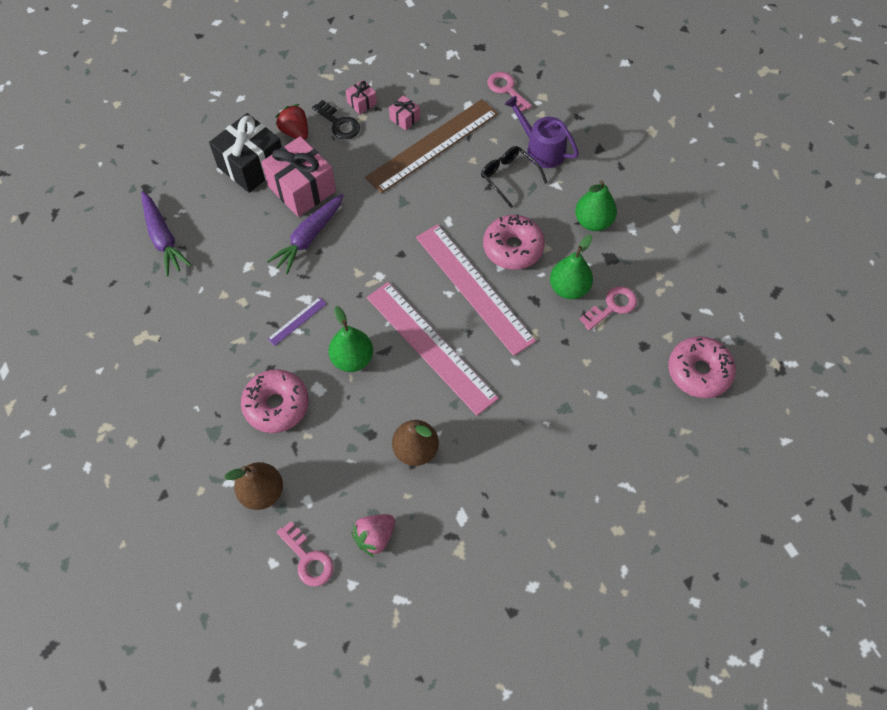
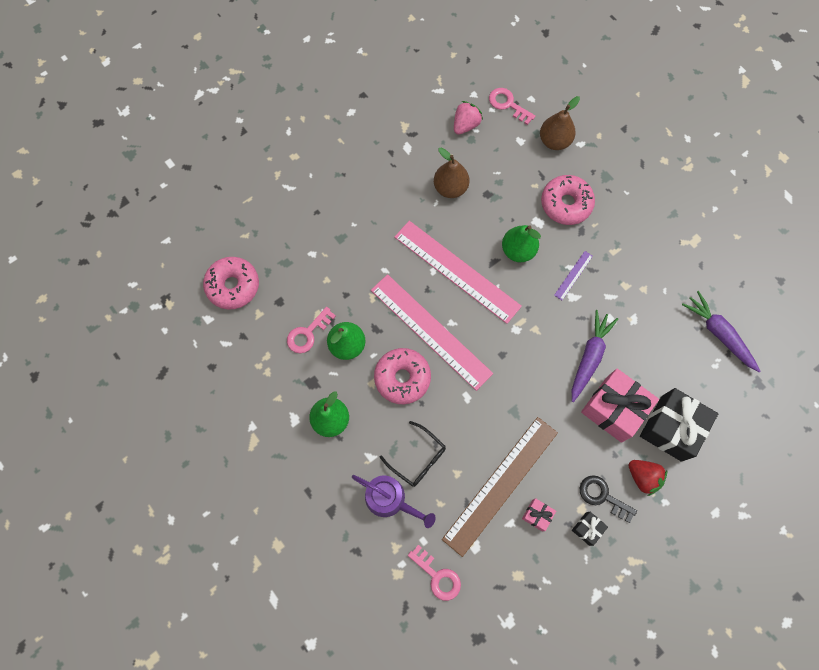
camera: 170 degrees right, 10 degrees up
pink gift [346,80,377,115] -> black gift [572,512,608,546]

